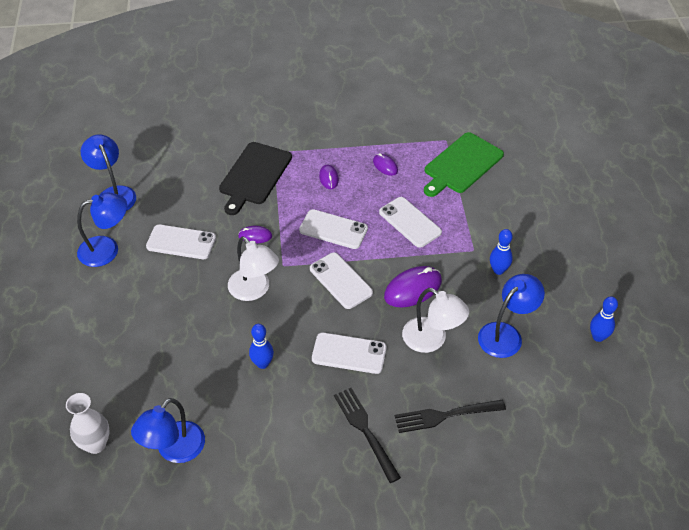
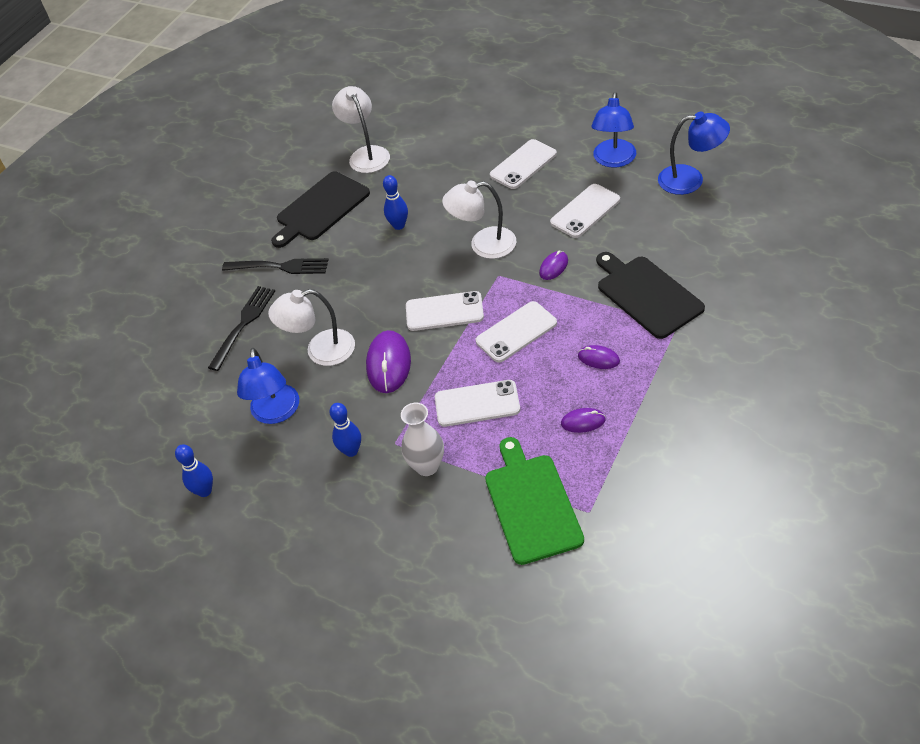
camera: 130 degrees right, 0 degrees up
white vase [66,393,110,454] -> white vase moved to [401,403,444,476]
blue lamp [131,398,205,463] -> white lamp [332,86,390,173]
white phone [312,332,386,374] -> white phone moved to [490,139,557,189]
none -> black cutting board [271,171,370,248]

